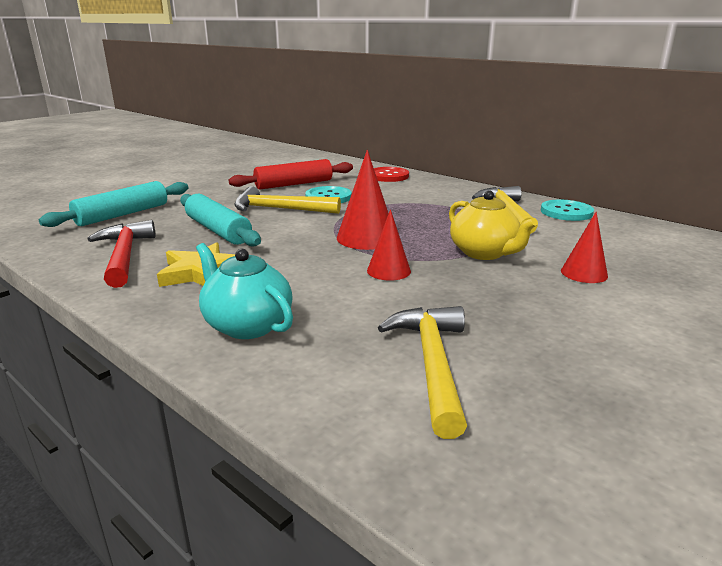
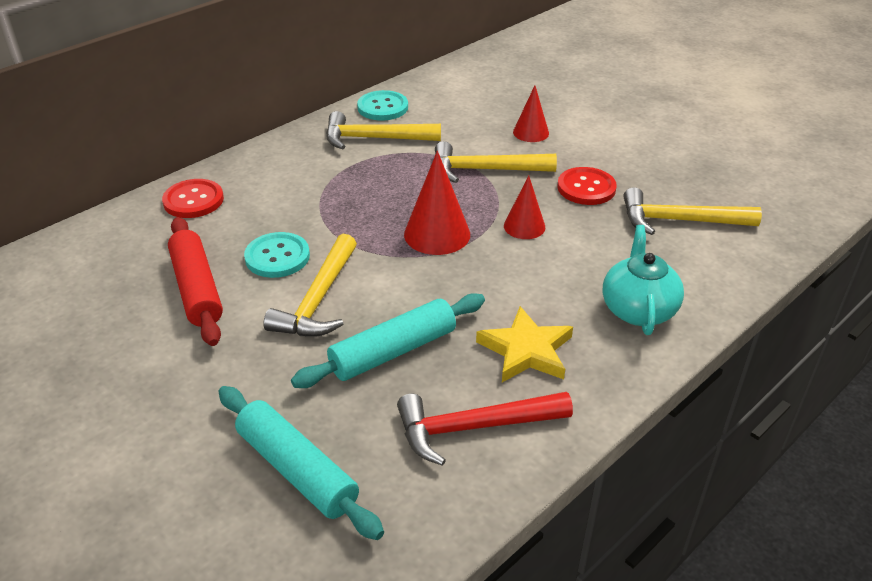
camera: 85 degrees left, 15 degrees up
turquoise teapot [196,243,293,339] -> turquoise teapot turned 135 degrees clockwise [603,225,684,335]
yellow teapot [449,190,538,260] -> yellow hammer [435,141,557,183]
none -> red button [557,167,617,205]

